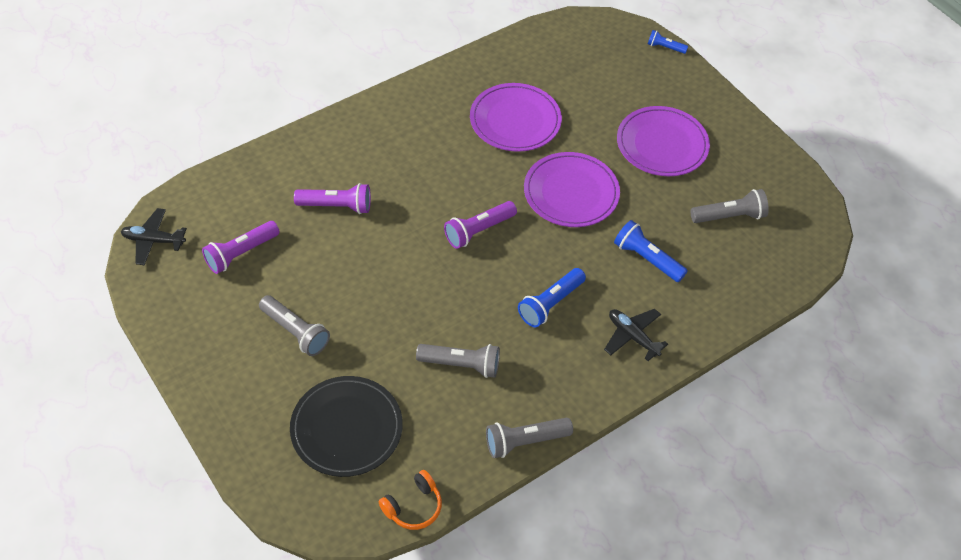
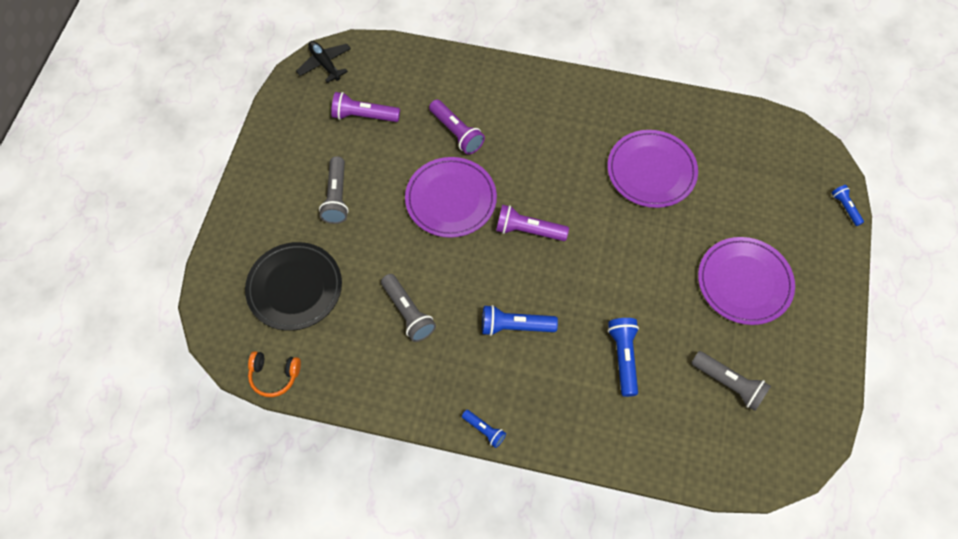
camera: 50 degrees right, 10 degrees up
grey flashlight [486,418,573,458] -> none
purple plate [524,152,620,227] -> purple plate moved to [405,157,497,238]
black plane [604,309,668,361] -> none
none -> blue flashlight [462,410,506,448]

